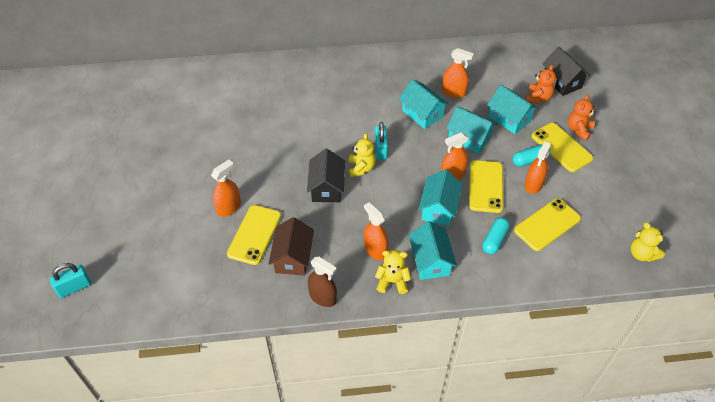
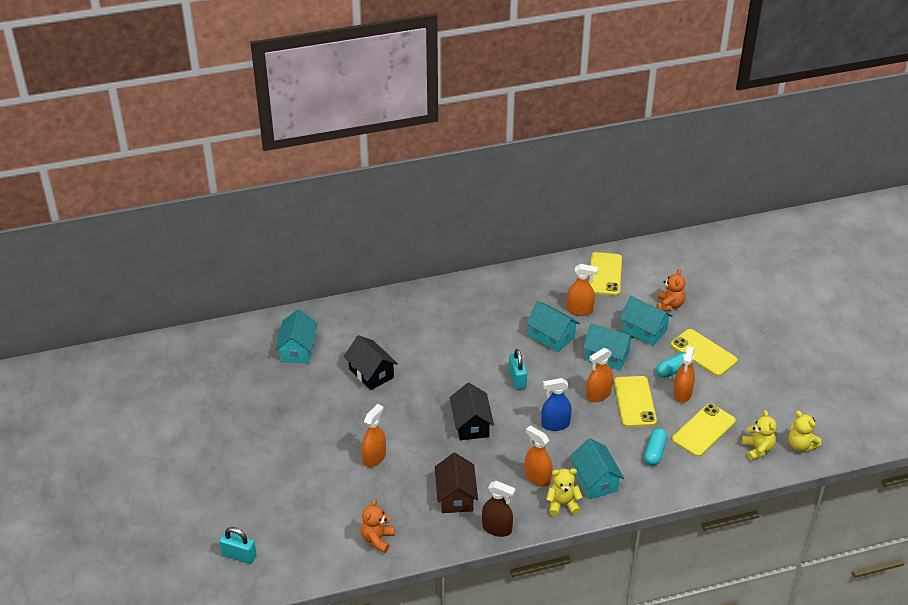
camera: 10 degrees left, 10 degrees down
turquoise padlock [50,263,91,298] -> turquoise padlock turned 60 degrees clockwise [219,527,257,564]
yellow phone [227,205,281,265] -> yellow phone moved to [589,252,622,296]
yellow teddy bear [349,133,376,177] -> yellow teddy bear moved to [742,410,777,461]
turquoise house [418,169,463,226] -> turquoise house moved to [275,309,318,363]
black house [542,47,591,96] -> black house moved to [344,335,398,390]
orange teddy bear [568,94,596,141] -> orange teddy bear moved to [361,499,395,553]
none -> blue spray bottle [541,378,572,431]

